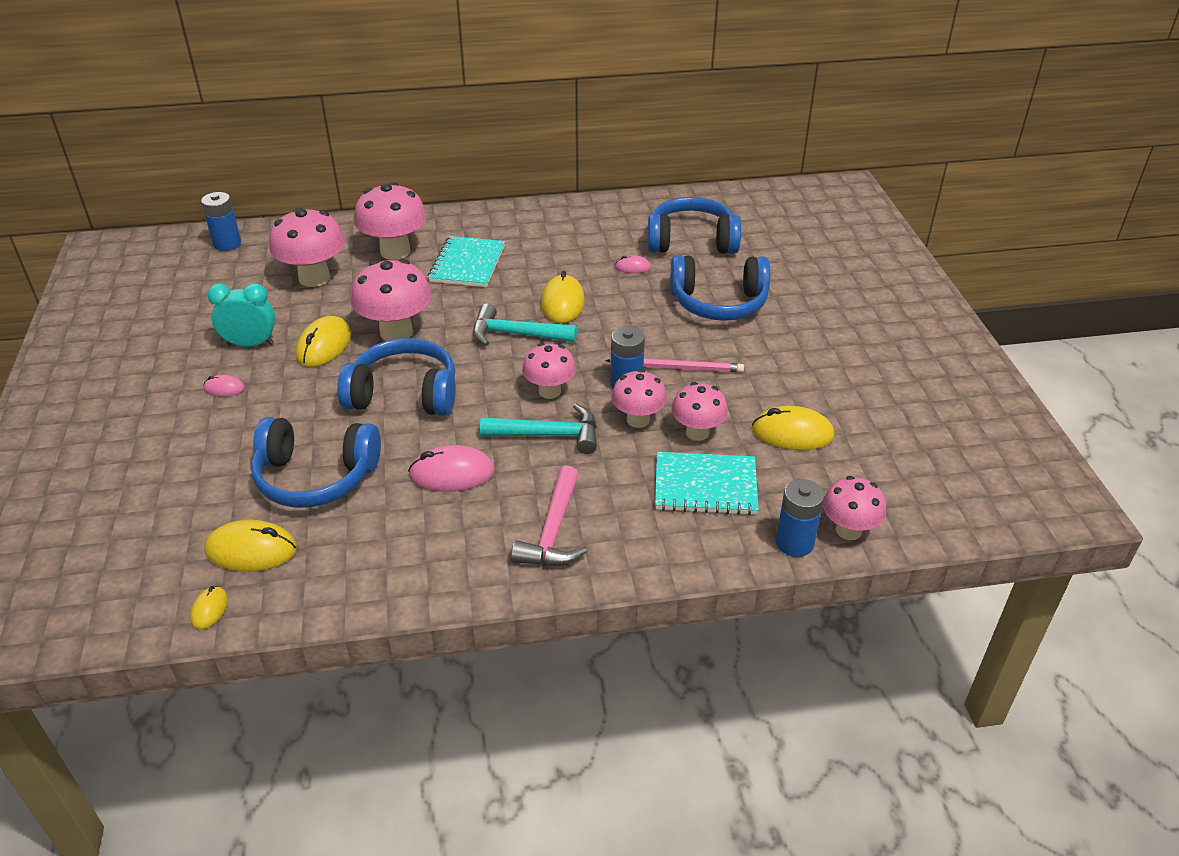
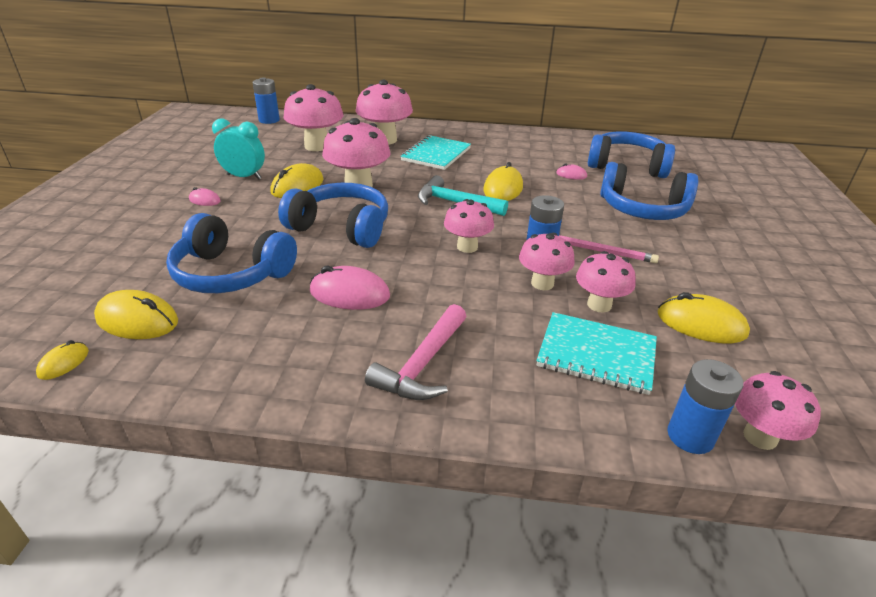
camera: 15 degrees right, 5 degrees down
turquoise hammer [480,404,597,454] -> none

